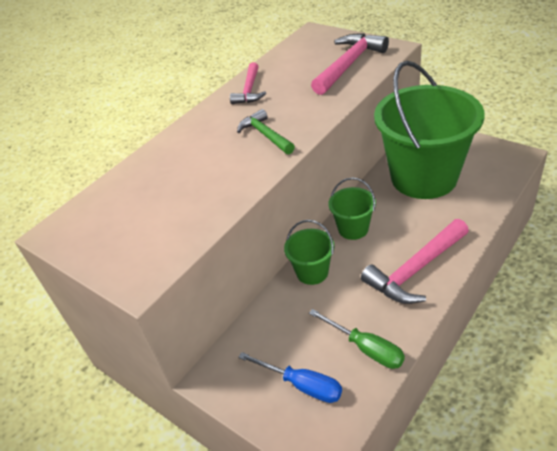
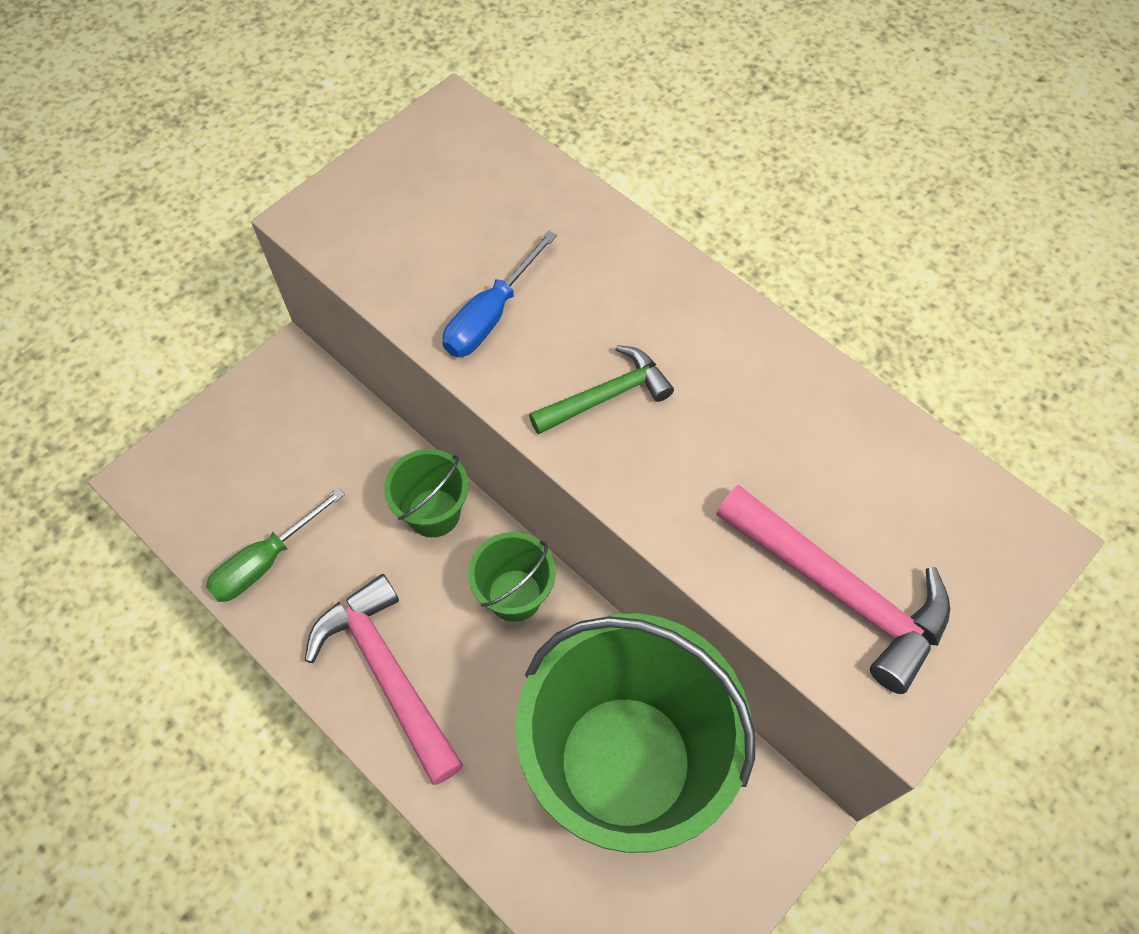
camera: 90 degrees right, 20 degrees up
pink hammer [230,62,266,104] -> none
blue screwdriver [238,352,342,403] -> blue screwdriver moved to [443,230,557,357]

